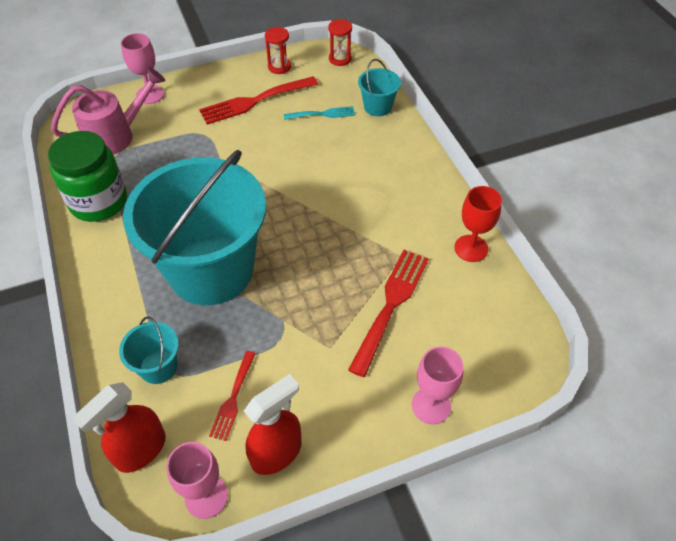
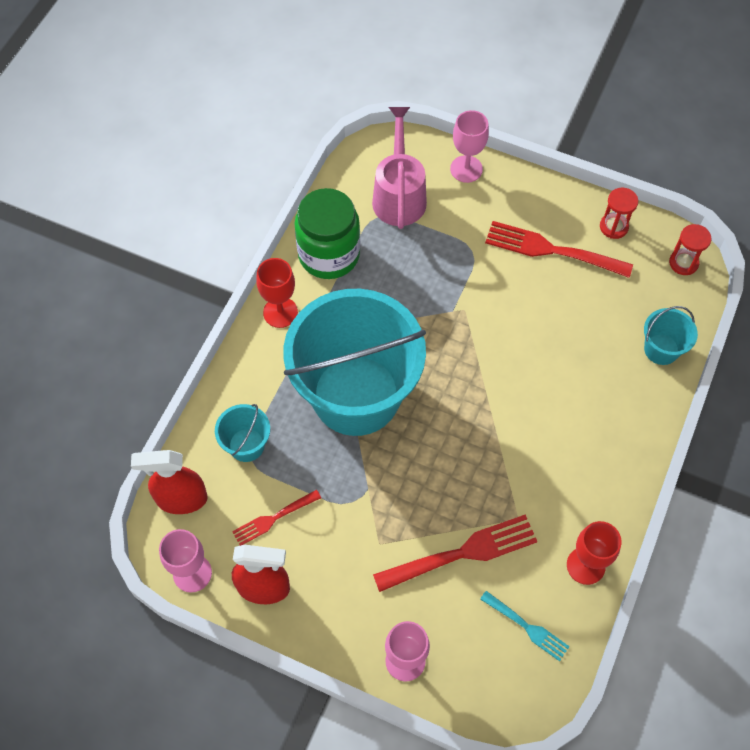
camera: 45 degrees right, 10 degrees up
pink watering can [51,67,166,155] -> pink watering can turned 105 degrees counterclockwise [372,107,427,229]
turquoise fork [284,106,355,120] -> turquoise fork moved to [480,591,570,661]
none -> red goblet [256,258,298,328]

